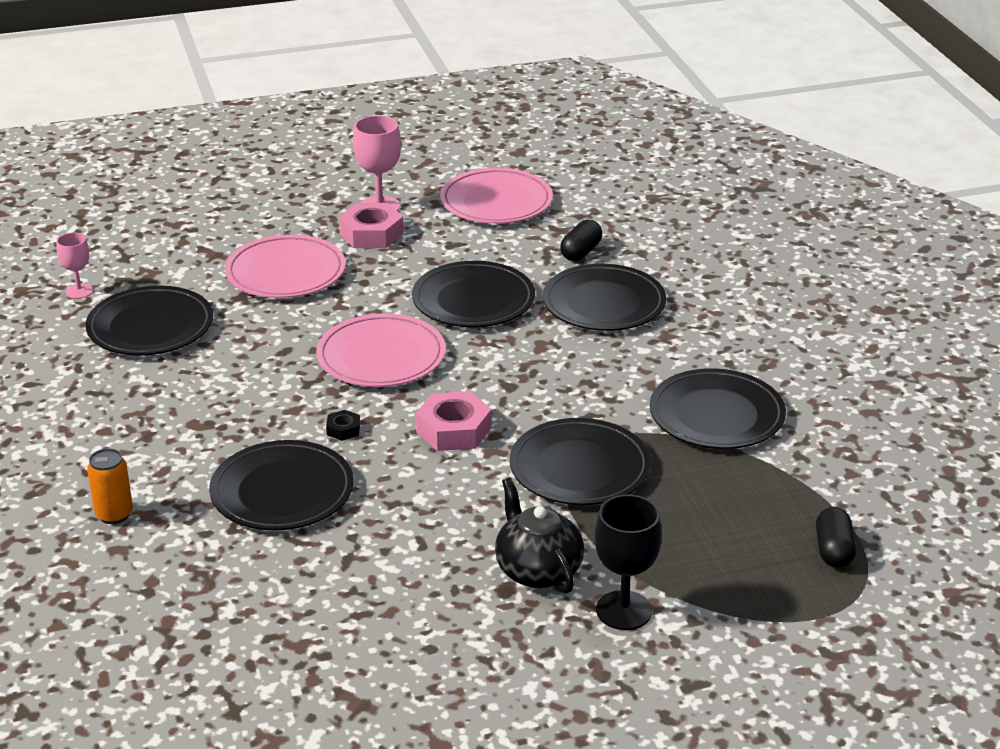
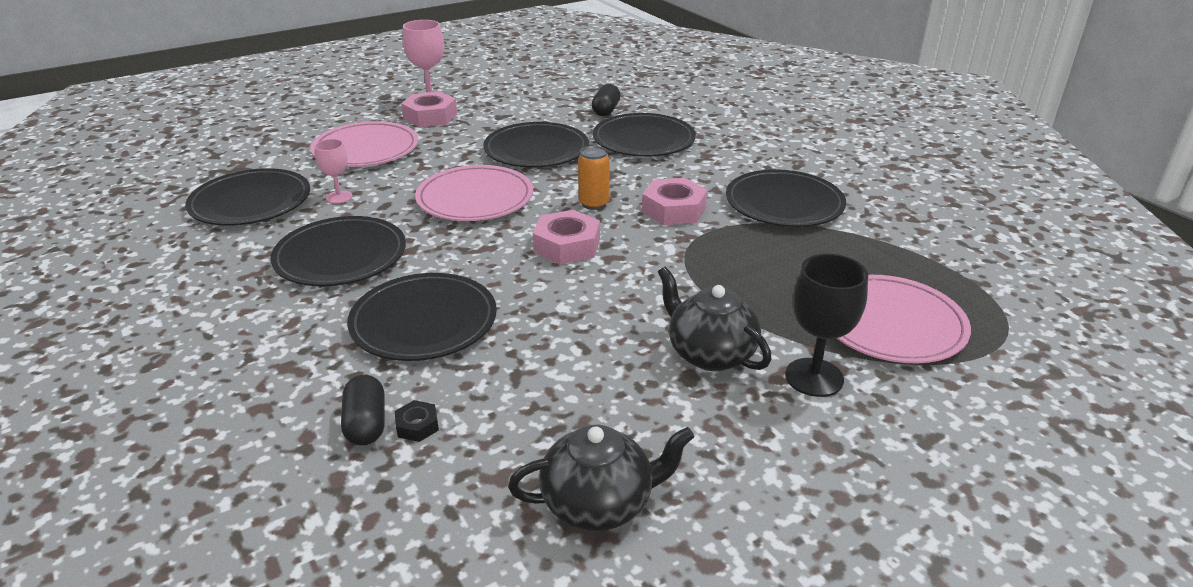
camera: 15 degrees left, 0 degrees up
pink goblet [57,232,93,299] -> pink goblet moved to [315,139,352,204]
orange can [87,448,133,524] -> orange can moved to [578,146,610,210]
black nut [326,410,360,441] -> black nut moved to [395,400,439,442]
pink plate [440,168,553,224] -> pink plate moved to [836,275,971,363]
black plate [510,418,651,505] -> black plate moved to [271,216,406,286]
black capsule [816,507,856,568] -> black capsule moved to [341,375,385,445]
none -> black teapot [508,424,694,531]
none -> pink nut [642,178,708,225]

